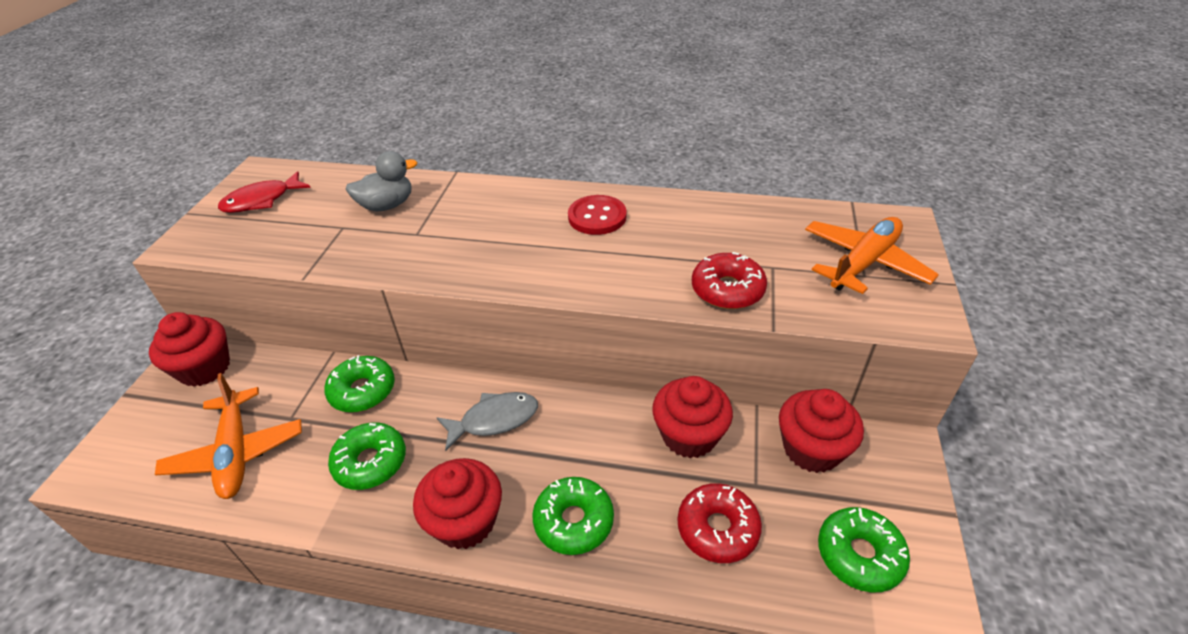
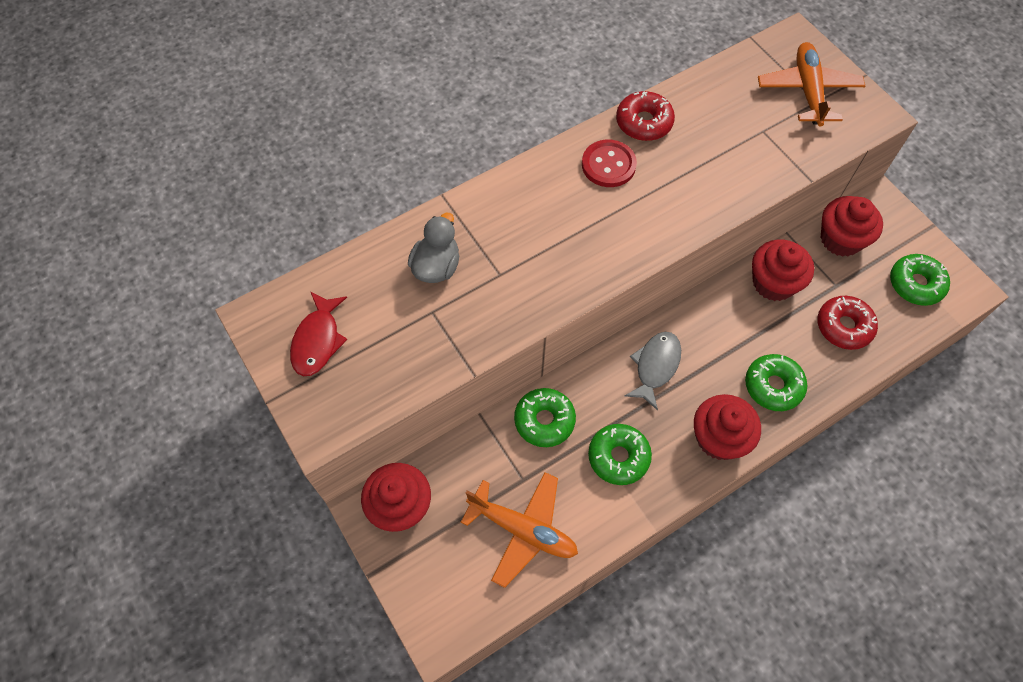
camera: 45 degrees left, 20 degrees up
red donut [692,252,767,309] -> red donut moved to [616,91,675,141]

